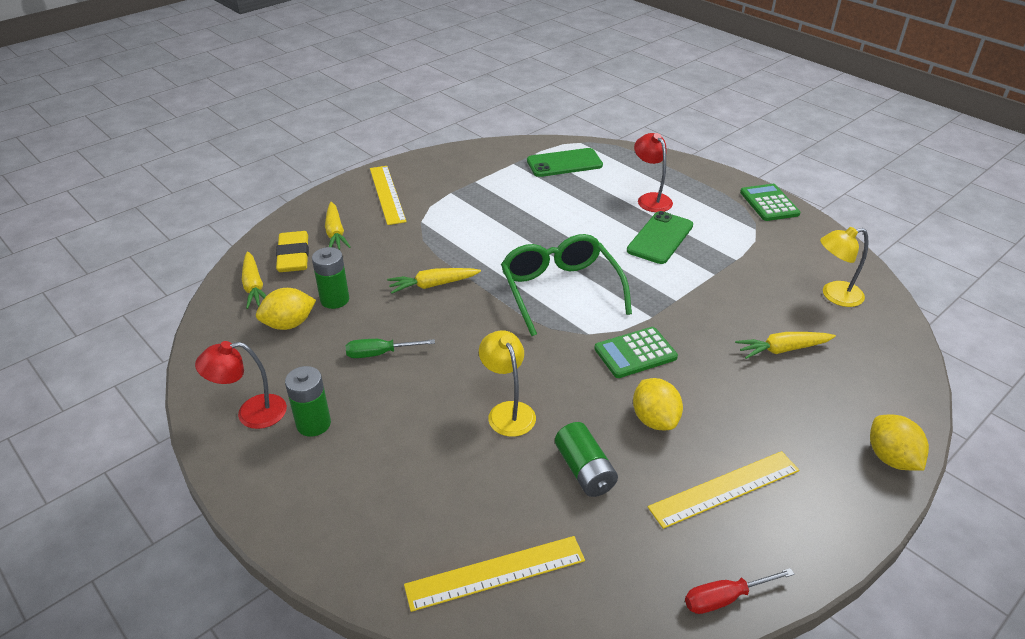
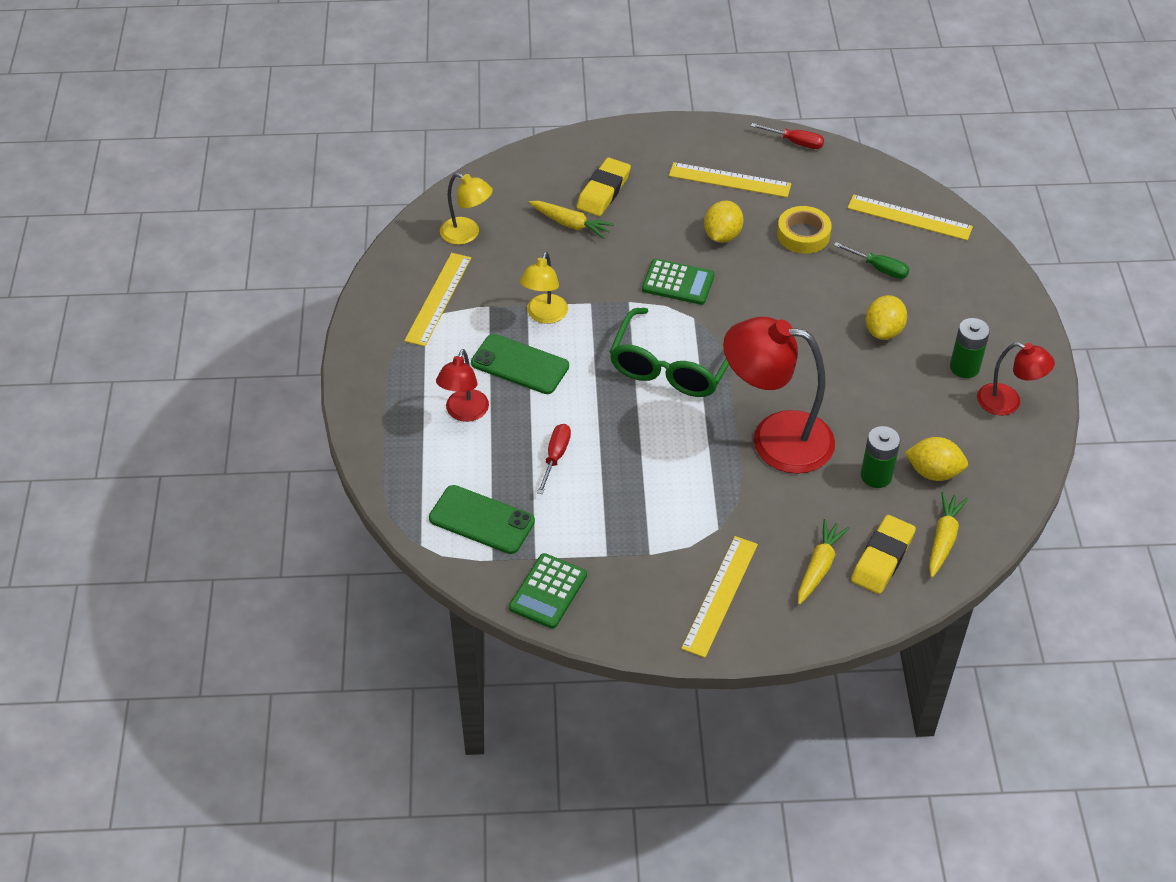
camera: 140 degrees left, 10 degrees up
green screwdriver [346,339,435,358] -> green screwdriver moved to [834,242,909,279]
yellow carrot [387,268,481,294] -> red lamp [723,317,835,474]
yellow lamp [479,330,536,437] -> yellow lamp moved to [520,252,568,324]
green battery [555,422,618,497] -> yellow tape [777,206,832,254]
green phone [627,211,693,264] -> green phone turned 45 degrees clockwise [471,334,569,394]
green calculator [740,184,800,221] -> green calculator moved to [509,553,587,629]
yellow lemon [870,415,929,471] -> yellow lemon moved to [866,295,907,340]
none -> yellow ruler [404,253,471,346]
none -> red screwdriver [537,424,571,494]
none -> yellow eraser [577,158,631,216]

